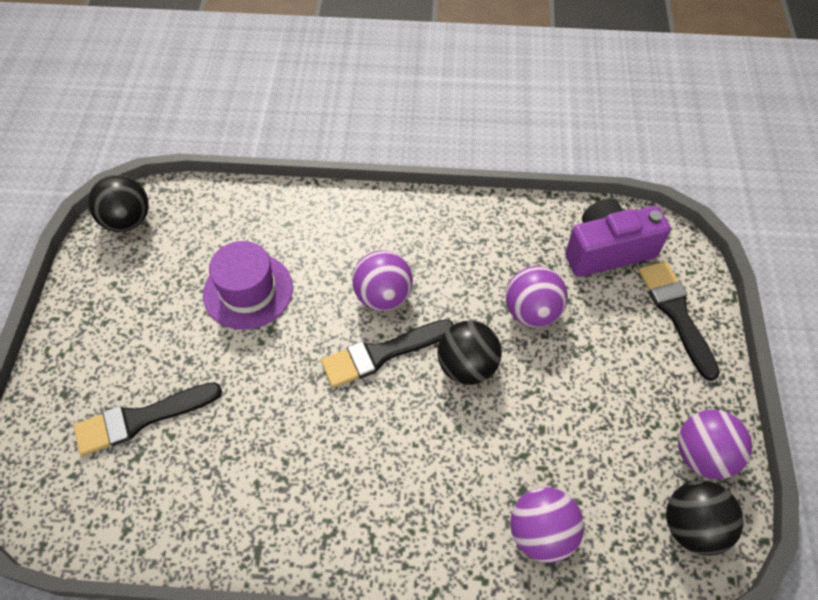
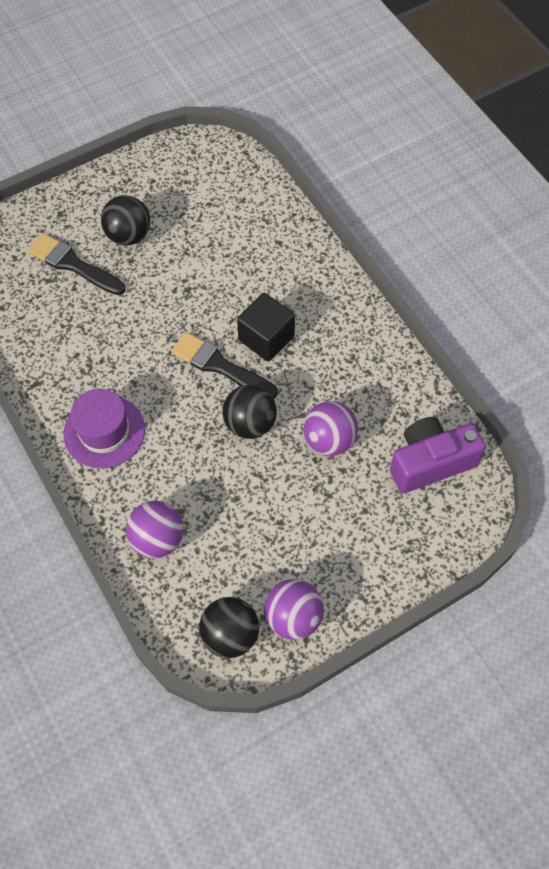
camera: 55 degrees right, 5 degrees up
black ball [88,175,149,232] -> black ball moved to [101,195,150,245]
purple hat [203,241,293,330] -> purple hat moved to [63,389,145,469]
purple ball [352,250,413,311] -> black cube [237,293,295,362]
purple camera [565,199,671,277] -> purple camera turned 60 degrees counterclockwise [390,417,486,493]
black brush [639,261,720,381] -> none

